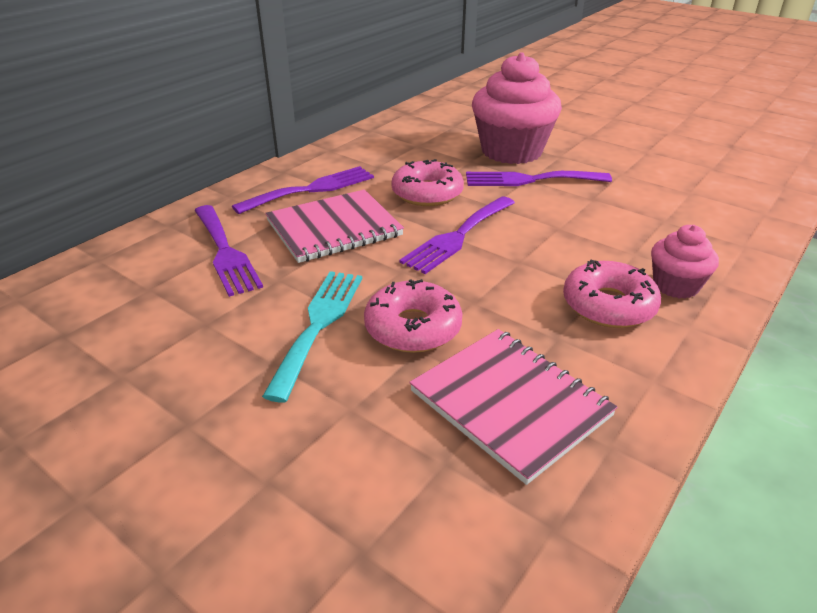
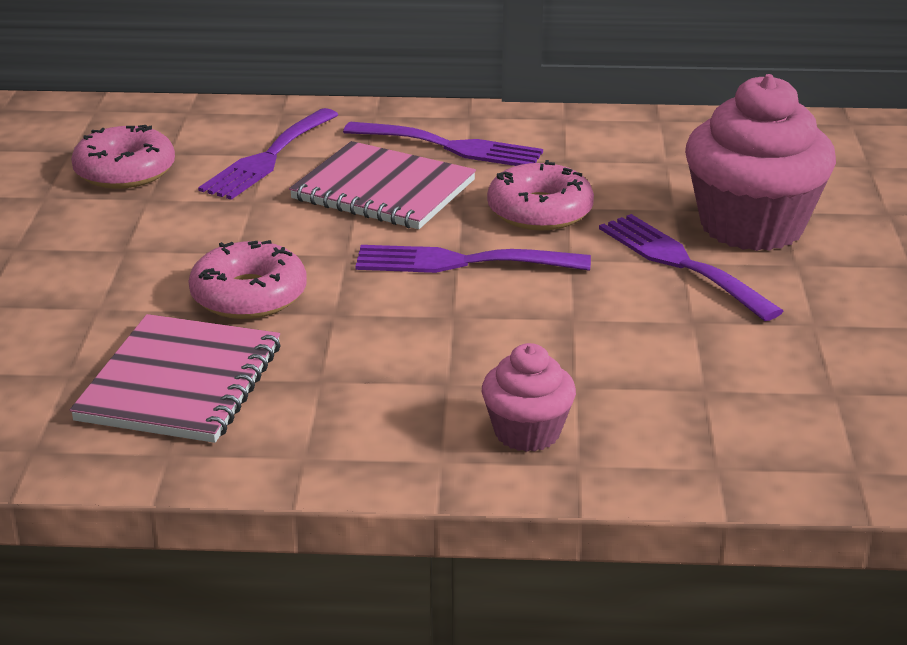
camera: 55 degrees right, 5 degrees down
turquoise fork [262,271,362,403] -> none
pink donut [563,260,661,328] -> pink donut moved to [71,125,175,189]

